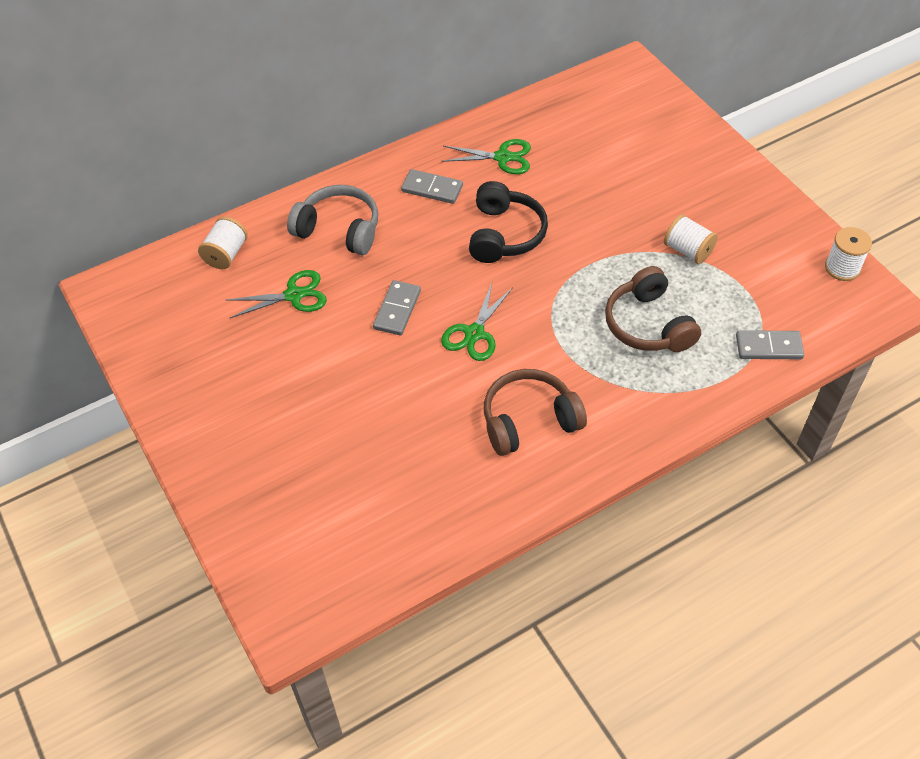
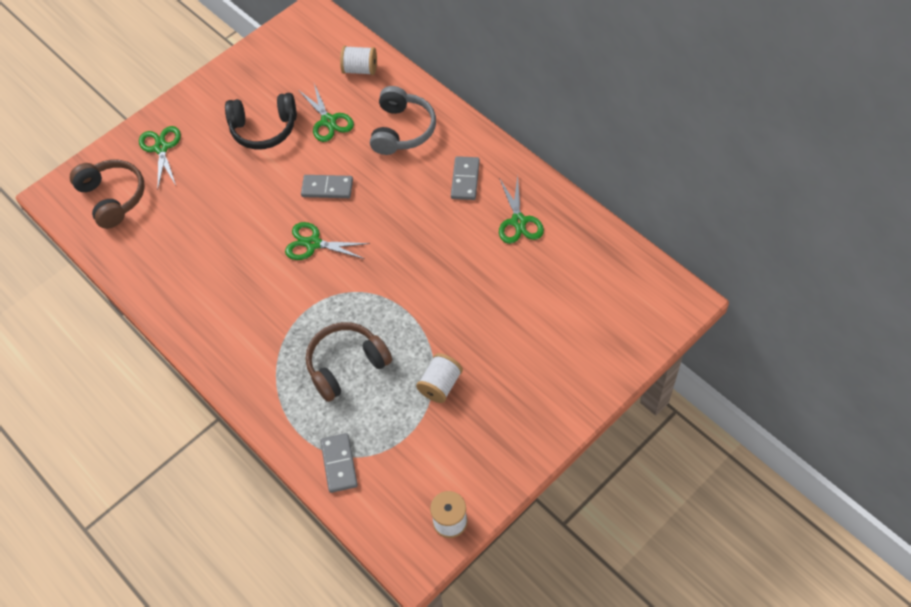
camera: 80 degrees right, 5 degrees up
black headphones [469,181,548,263] -> black headphones moved to [225,93,297,150]
brown headphones [484,369,587,456] -> brown headphones moved to [70,160,145,229]
none -> green scissors [139,126,181,187]

